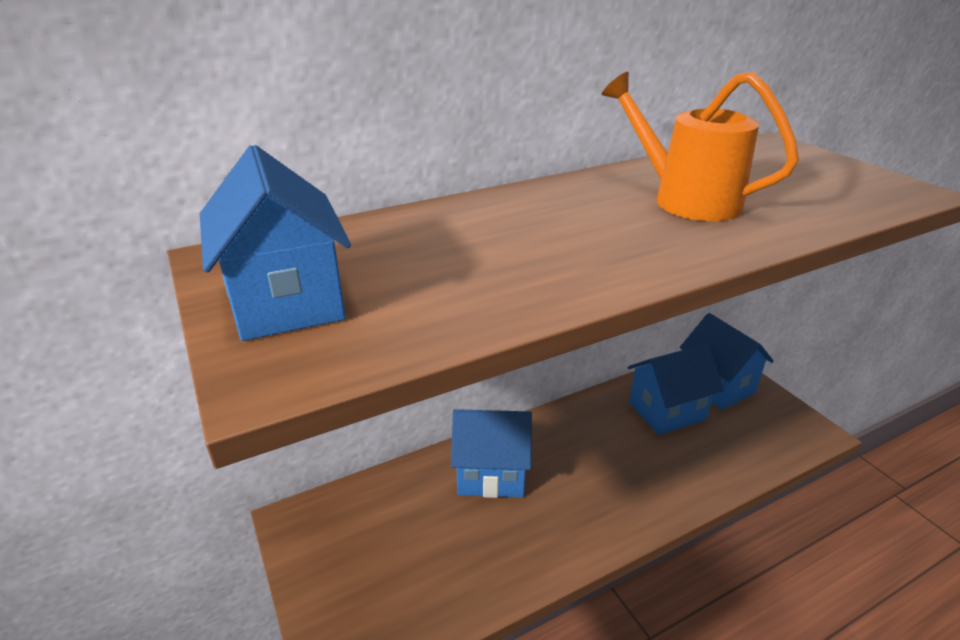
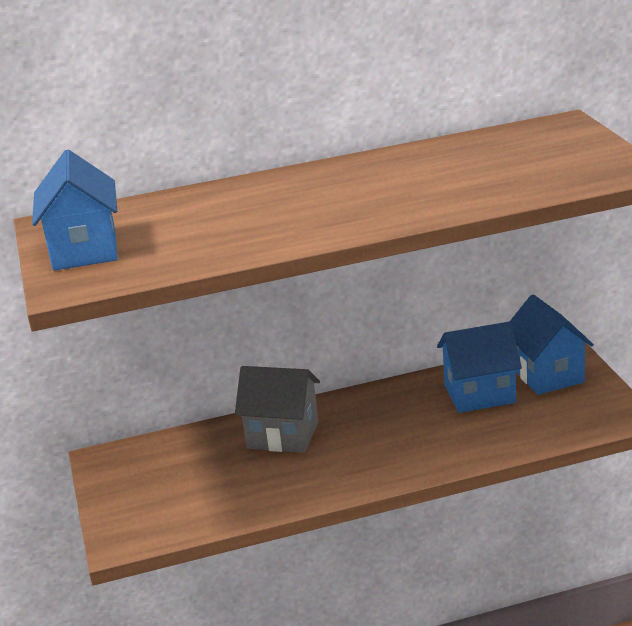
camera: 15 degrees right, 5 degrees down
blue house [451,409,532,498] -> grey house [235,366,320,453]
orange watering can [602,72,799,221] -> none

